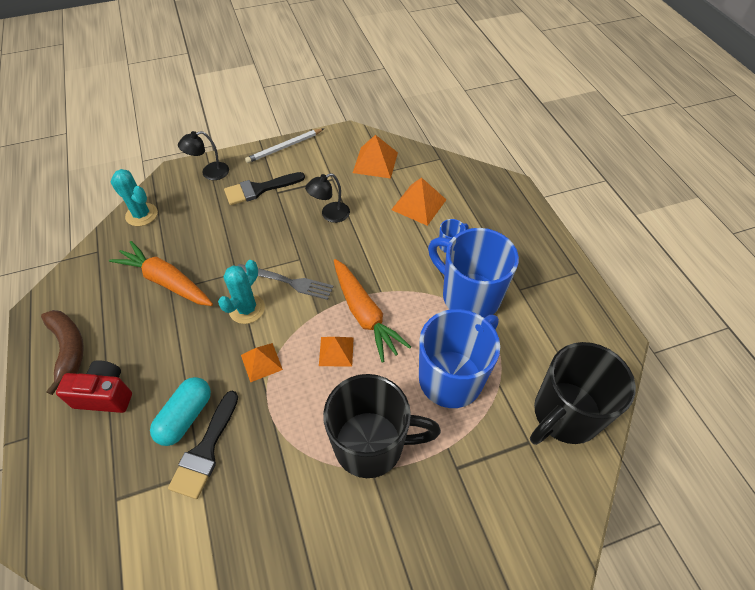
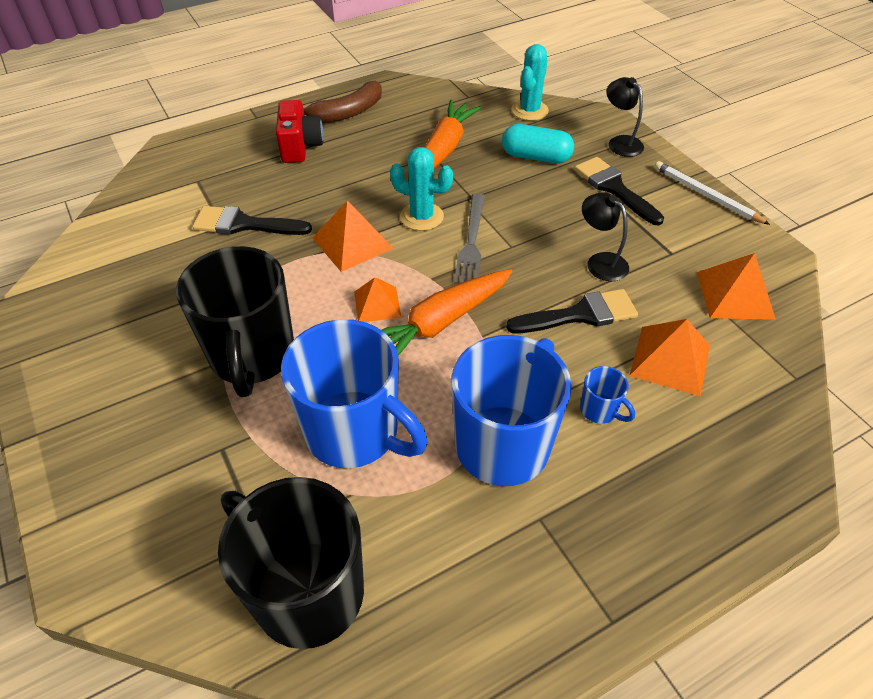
camera: 80 degrees right, 5 degrees down
turquoise capsule [150,377,211,446] -> turquoise capsule moved to [502,124,574,164]
orange pyramid [241,343,283,383] -> orange pyramid [312,201,393,272], size x1.50
none -> black brush [506,289,638,333]

